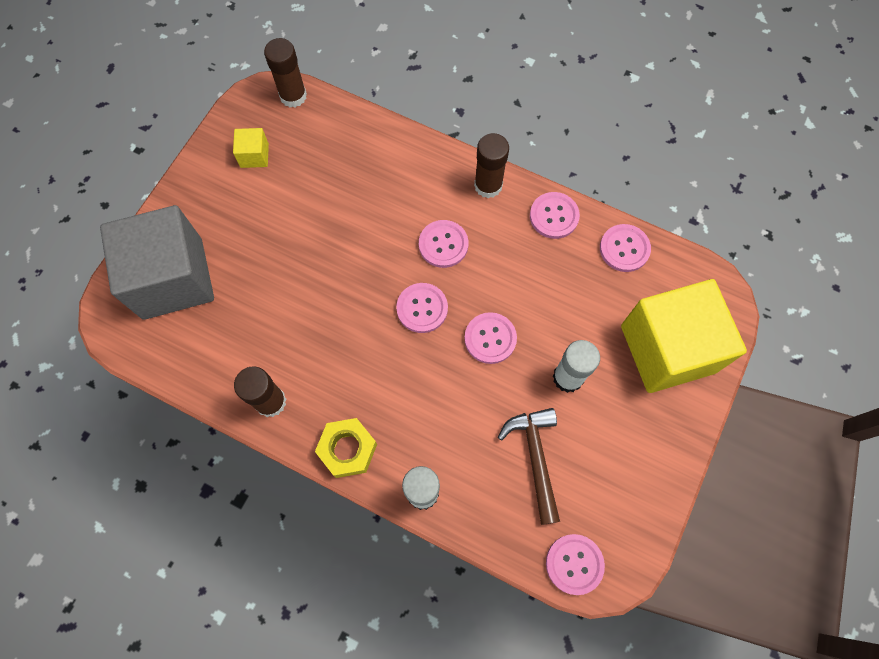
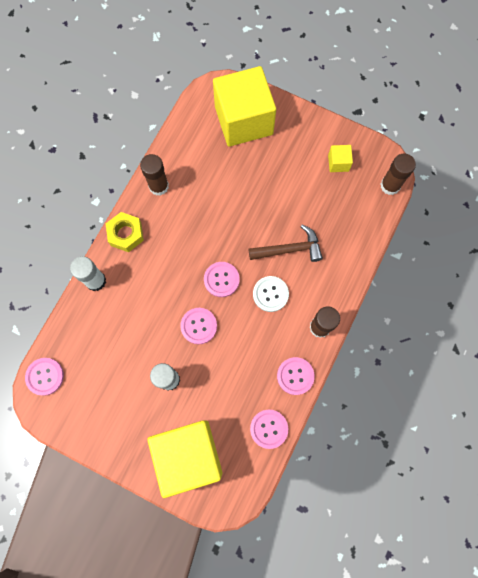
camera: 90 degrees right, 5 degrees up
grey cube [100,205,214,320] -> yellow cube [213,66,276,147]
pink button [419,220,469,268] -> white button [253,276,289,312]
brown hammer [498,408,560,525] -> brown hammer moved to [248,224,323,262]

